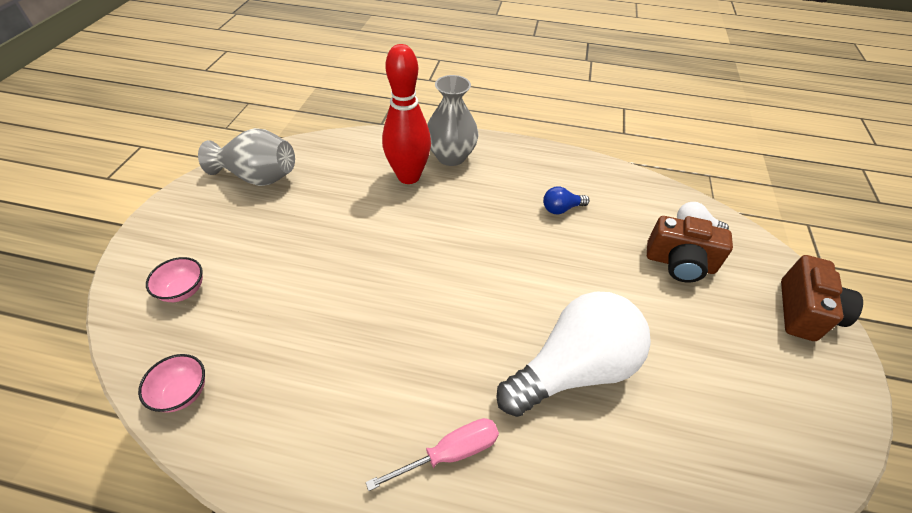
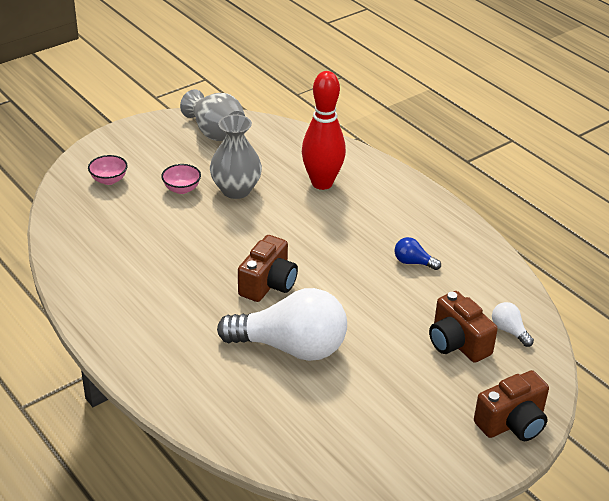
camera: 40 degrees right, 10 degrees down
pink bowl [138,354,205,412] -> pink bowl moved to [161,164,201,194]
pink screwdriver [366,418,499,491] -> none
grey vase [427,75,479,166] -> grey vase moved to [210,115,262,199]
none -> brown camera [238,235,298,302]

